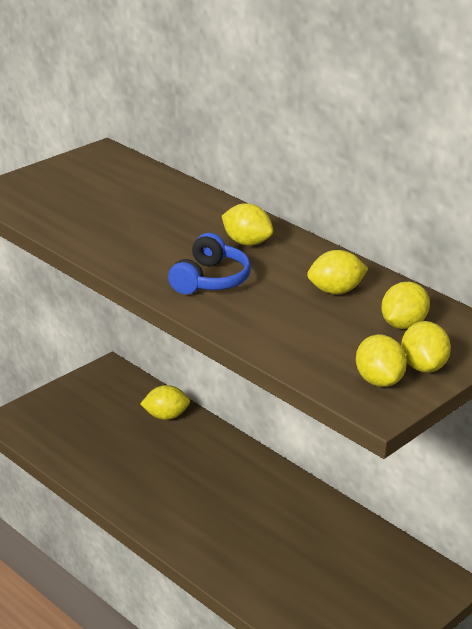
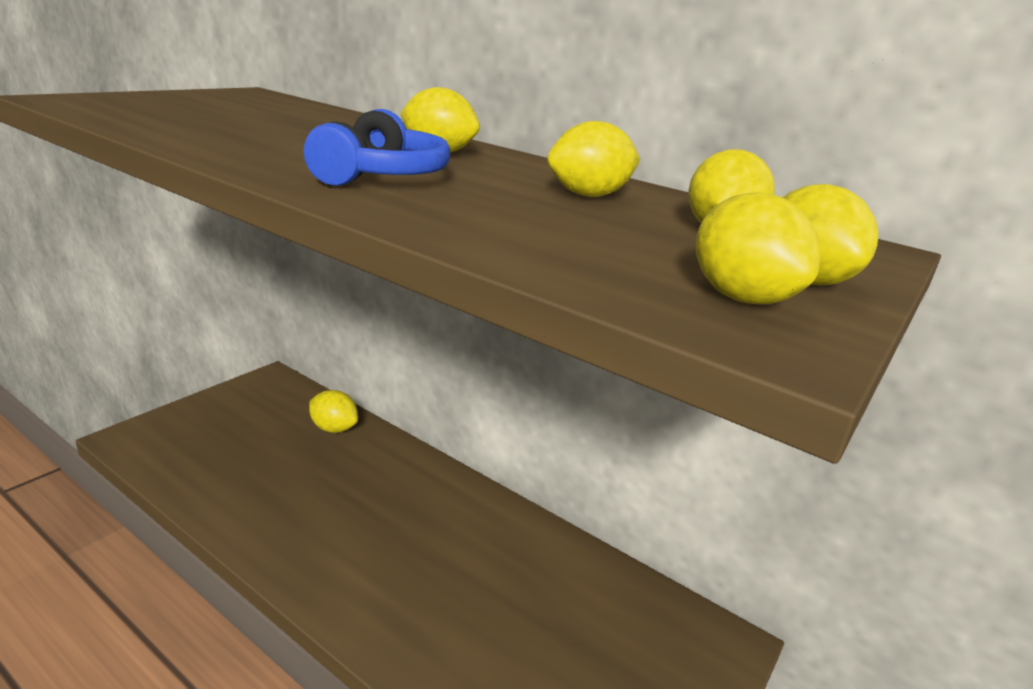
camera: 10 degrees left, 5 degrees down
yellow lemon [140,385,190,420] -> yellow lemon turned 45 degrees clockwise [309,390,358,433]

